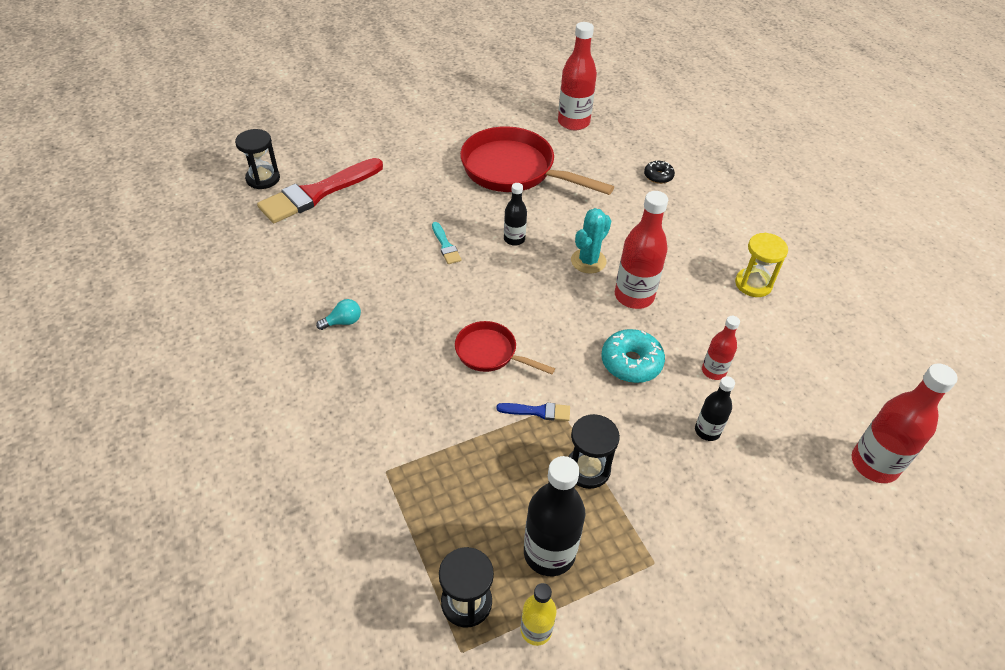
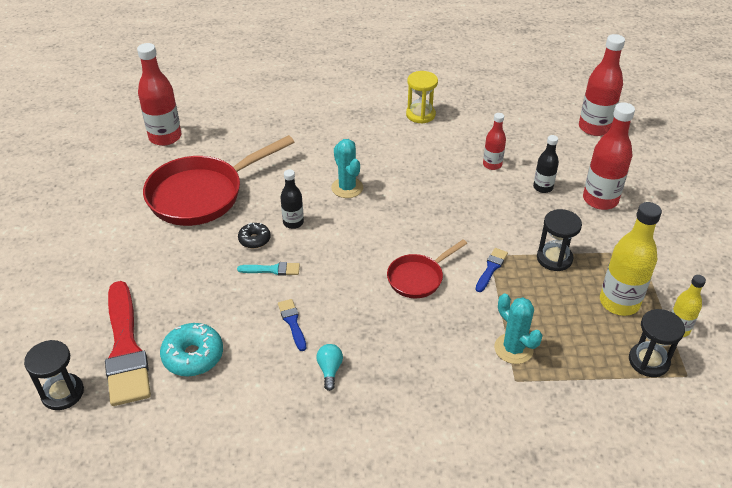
camera: 65 degrees left, 5 degrees down
black bottle [524,456,585,576] -> yellow bottle [600,202,662,316]
turquoise donut [601,329,665,383] -> turquoise donut moved to [160,323,223,377]
red bottle [615,191,668,309] -> red bottle moved to [583,102,635,210]
black donut [644,160,675,184] -> black donut moved to [238,223,271,248]
none -> blue brush [278,299,306,351]
none -> turquoise cactus [494,294,543,364]

